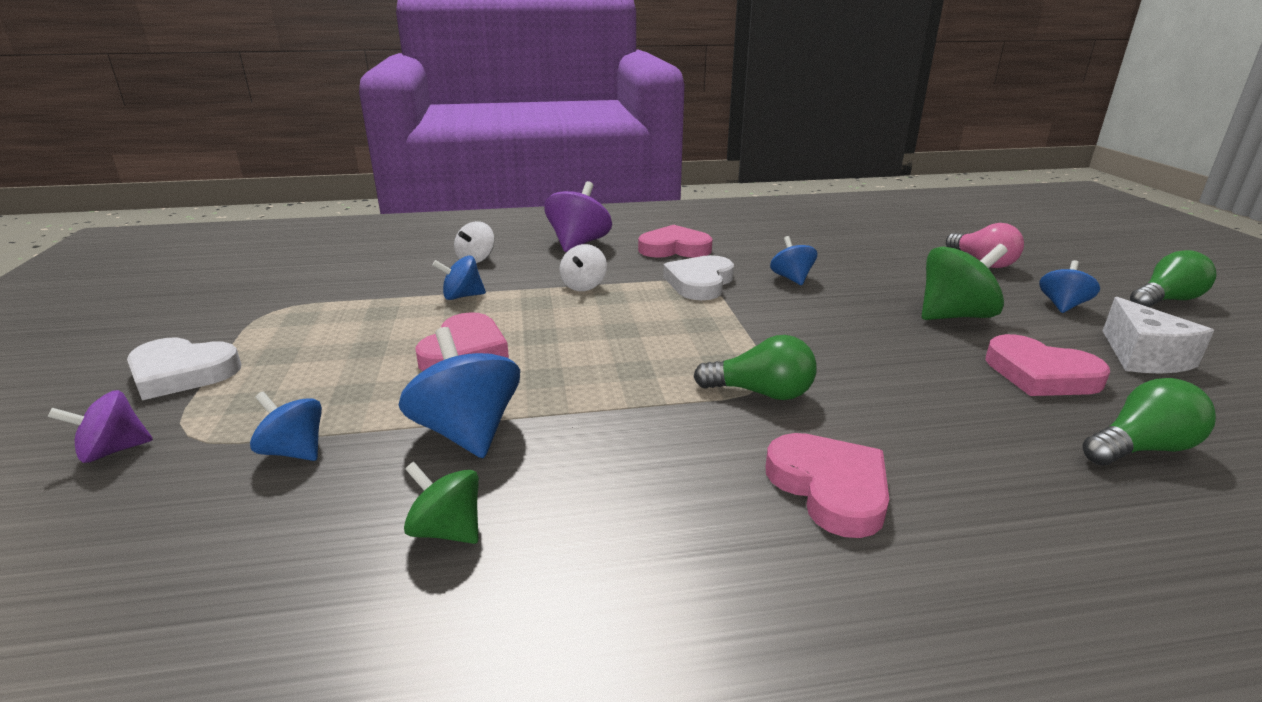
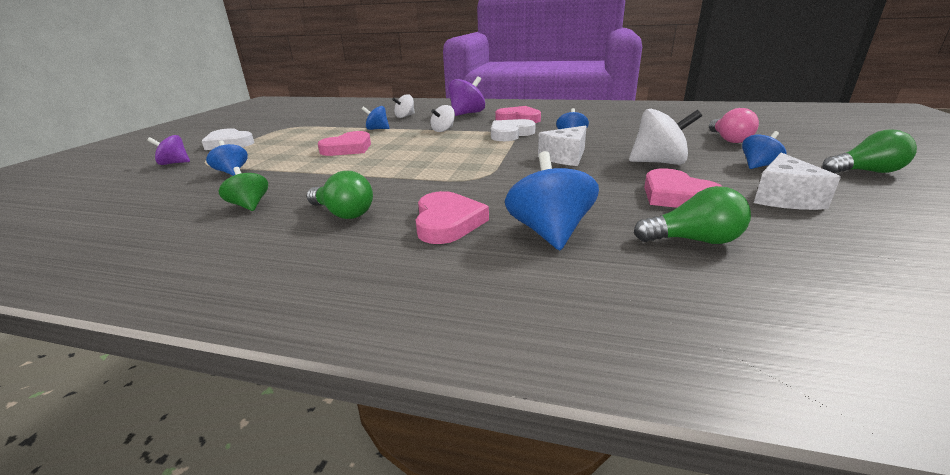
camera: 25 degrees right, 0 degrees up
blue spinning top [398,327,520,458] -> blue spinning top moved to [505,151,599,250]
green light bulb [693,335,817,400] -> green light bulb moved to [307,171,373,219]
green spinning top [922,244,1008,320] -> white spinning top [629,109,702,165]
none -> white cheese [538,126,587,166]

